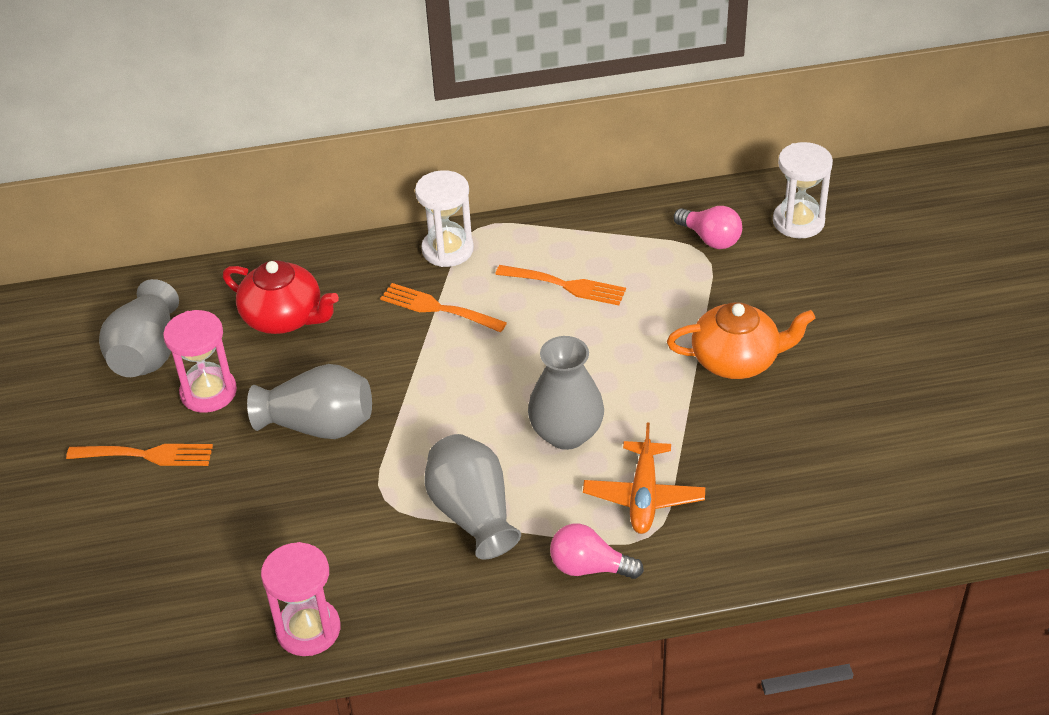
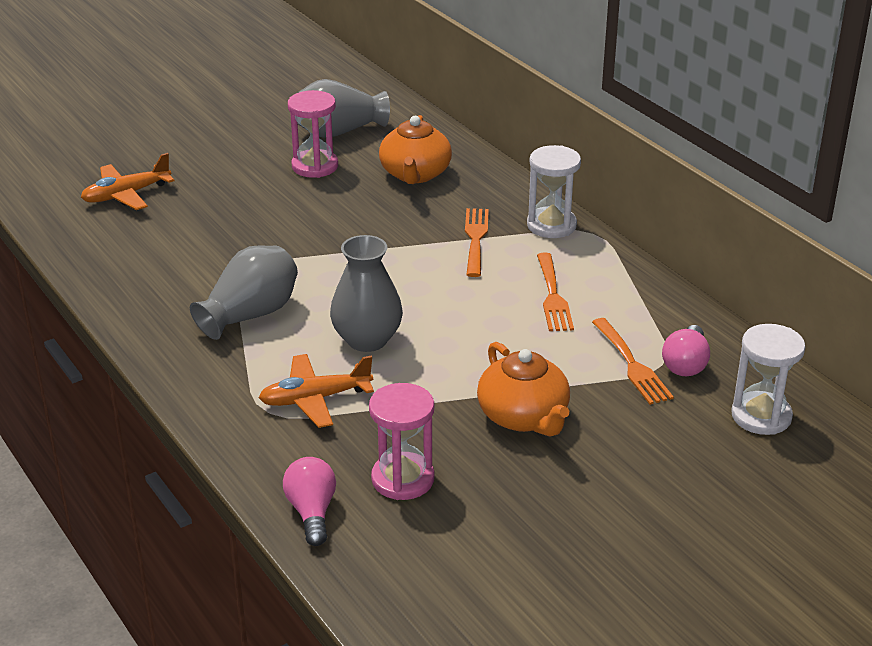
camera: 65 degrees right, 10 degrees down
orange fork [66,444,213,466] -> orange fork moved to [592,318,674,405]
red teapot [223,261,339,334] -> orange teapot [379,115,452,184]
grey vase [247,364,372,439] -> none
pink hourglass [261,542,340,656] -> pink hourglass moved to [369,383,434,500]
pink light bulb [550,524,644,579] -> pink light bulb moved to [283,457,336,546]
none -> orange plane [81,153,174,210]

